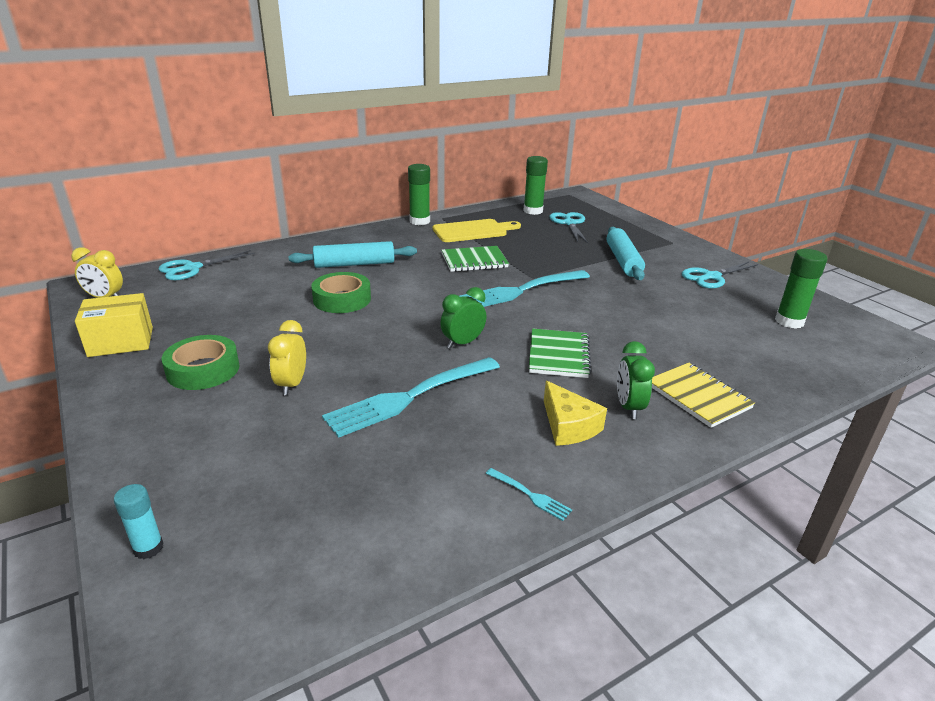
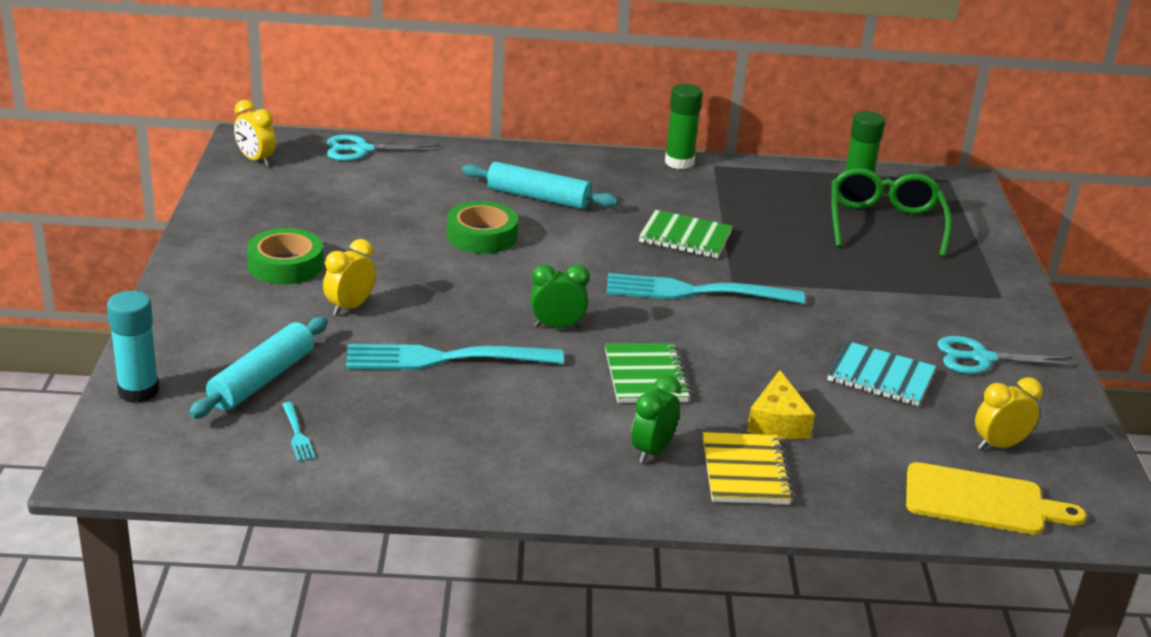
camera: 30 degrees right, 0 degrees up
yellow box [75,293,153,357] -> none
turquoise glue stick [114,484,164,559] -> turquoise glue stick [107,291,159,403], size x1.64
yellow cutting board [433,219,521,242] -> yellow cutting board moved to [906,462,1086,535]
turquoise fork [486,468,572,521] -> turquoise fork moved to [282,402,315,461]
green notebook [529,328,592,378] -> green notebook turned 45 degrees counterclockwise [605,343,691,403]
yellow cheese [544,381,607,446] -> yellow cheese moved to [747,370,815,439]
turquoise scissors [549,212,588,243] -> green glasses [831,168,952,257]
turquoise rolling pin [607,227,645,280] -> turquoise rolling pin moved to [189,317,328,419]
green glue stick [775,249,828,329] -> yellow clock [975,377,1043,450]
none -> turquoise notebook [827,341,936,406]

